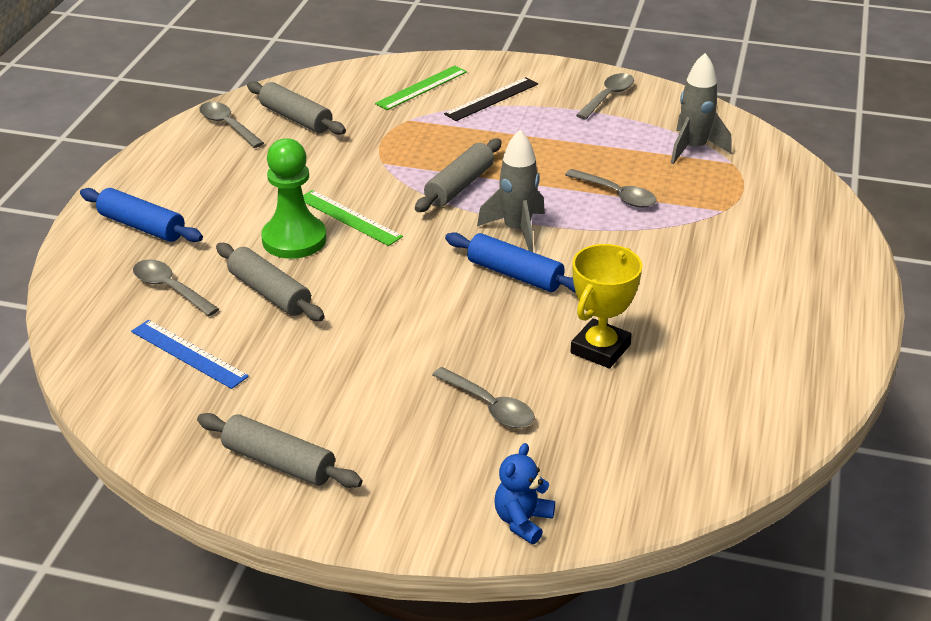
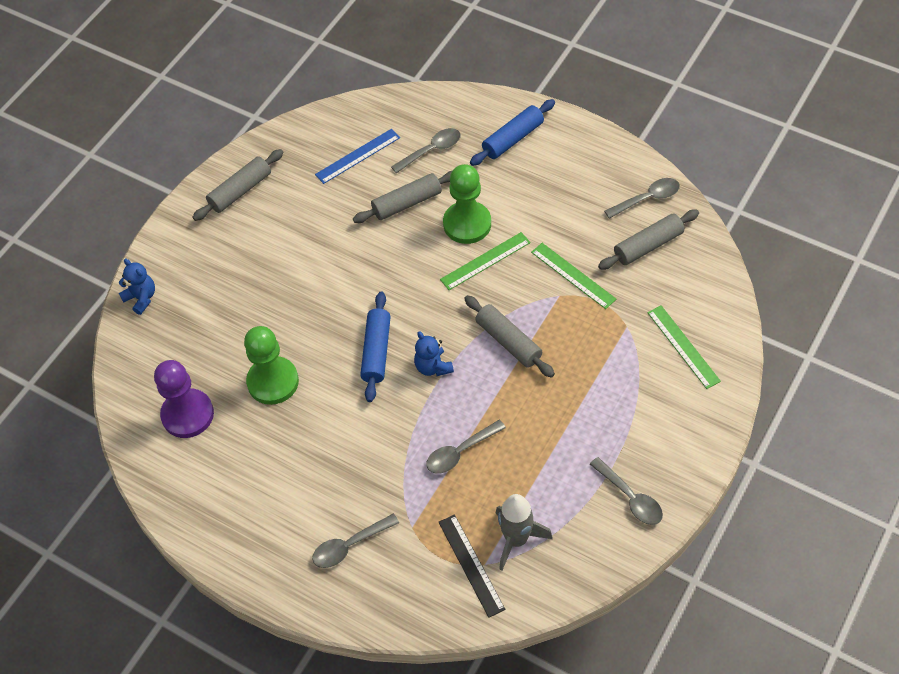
camera: 110 degrees right, 20 degrees up
grey spoon [432,367,535,428] -> grey spoon moved to [312,514,399,568]
black ruler [444,77,538,121] -> black ruler moved to [438,514,505,618]
blue rolling pin [445,232,576,293] -> blue rolling pin turned 45 degrees counterclockwise [360,292,391,402]
grey rocket [477,130,545,252] -> blue teddy bear [414,331,454,376]
yellow trophy [571,244,642,368] -> green pawn [244,326,299,405]
none -> purple pawn [154,360,214,438]
none -> green ruler [531,243,616,309]

